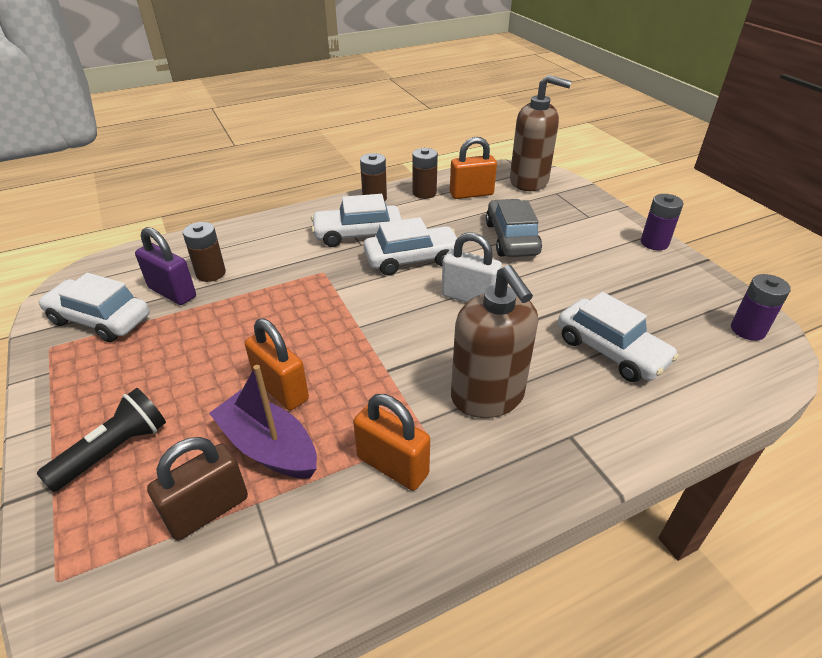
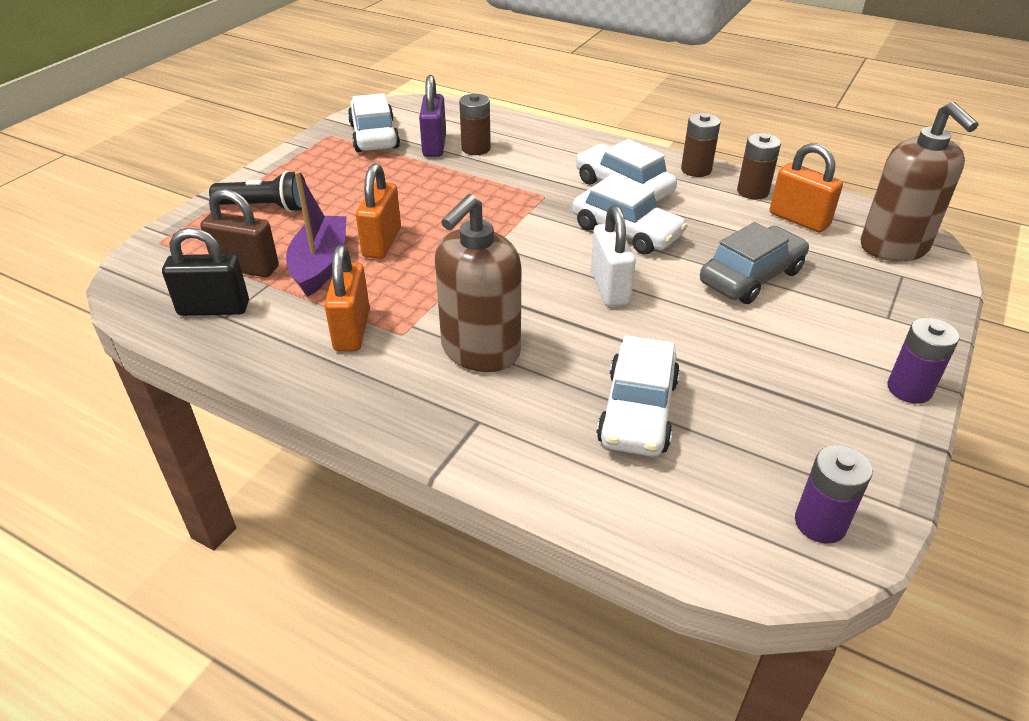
camera: 55 degrees right, 0 degrees up
none -> black padlock [162,228,249,316]

